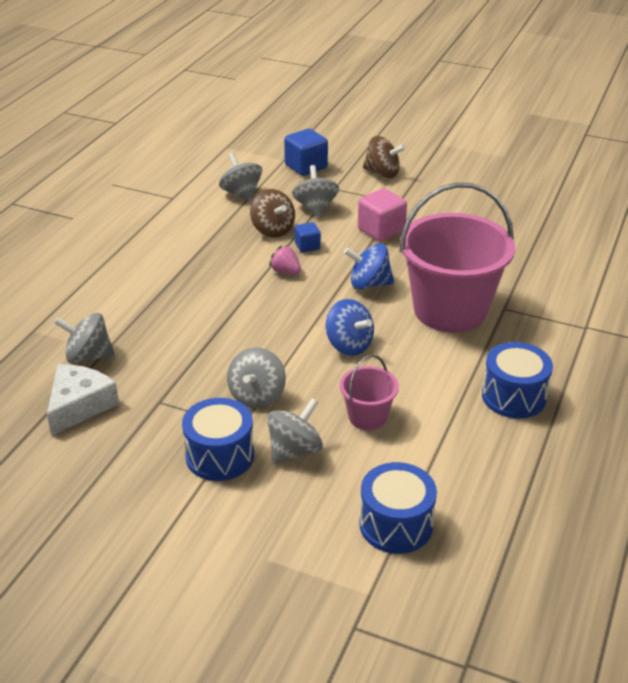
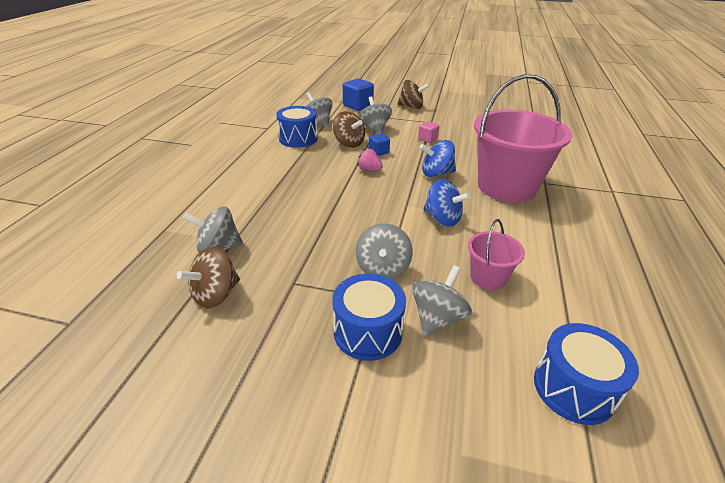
camera: 10 degrees left, 0 degrees up
white cheese [47,364,119,436] -> brown spinning top [177,247,240,308]
pink cube [358,188,407,242] -> pink cube [418,121,440,143], size x0.58
blue drum [482,342,553,419] -> blue drum moved to [276,106,318,148]

